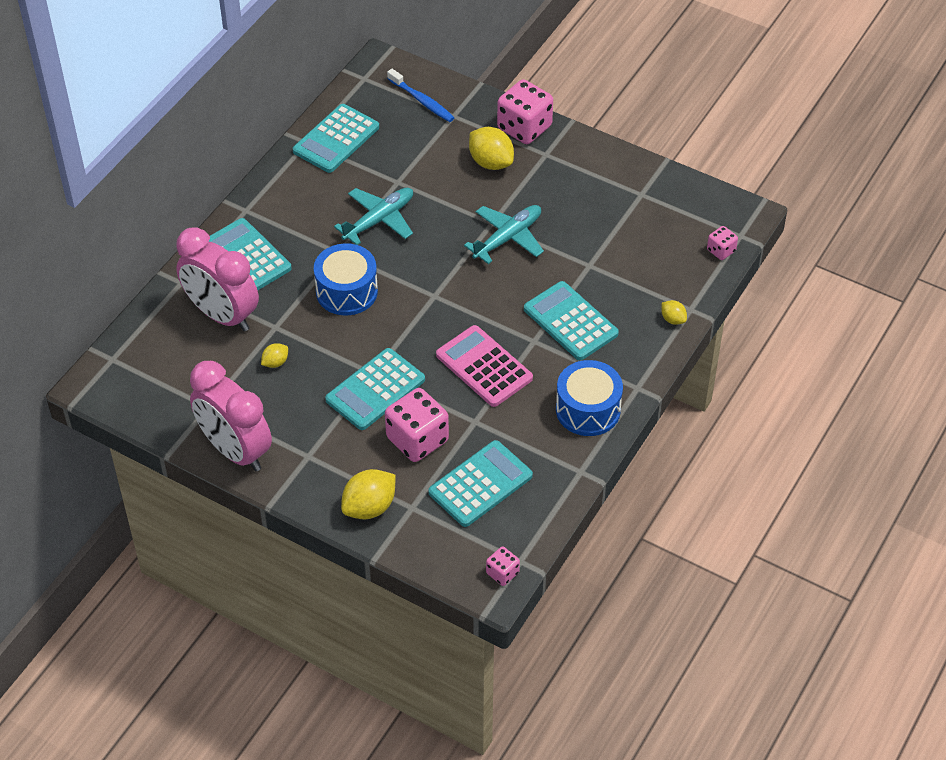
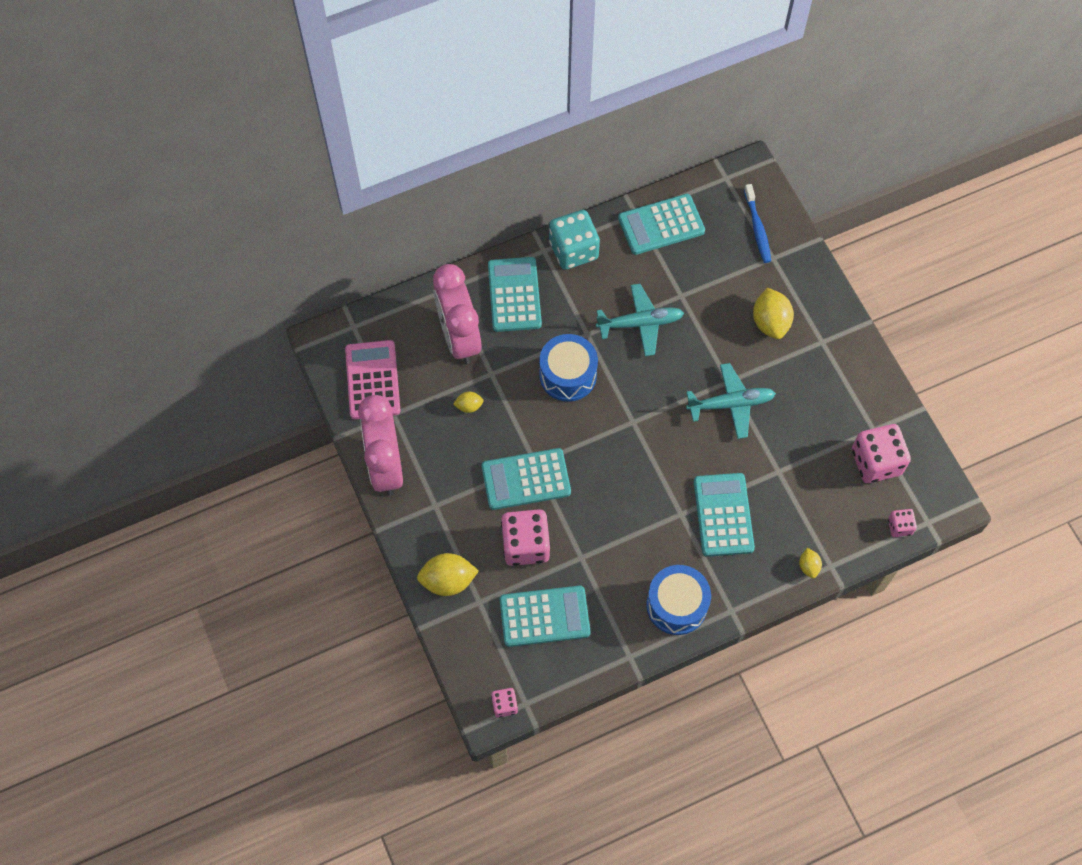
camera: 35 degrees right, 15 degrees up
pink calculator [436,325,533,407] -> pink calculator moved to [345,340,401,419]
pink dice [497,79,553,144] -> pink dice moved to [852,424,911,483]
none -> turquoise dice [549,210,600,270]

